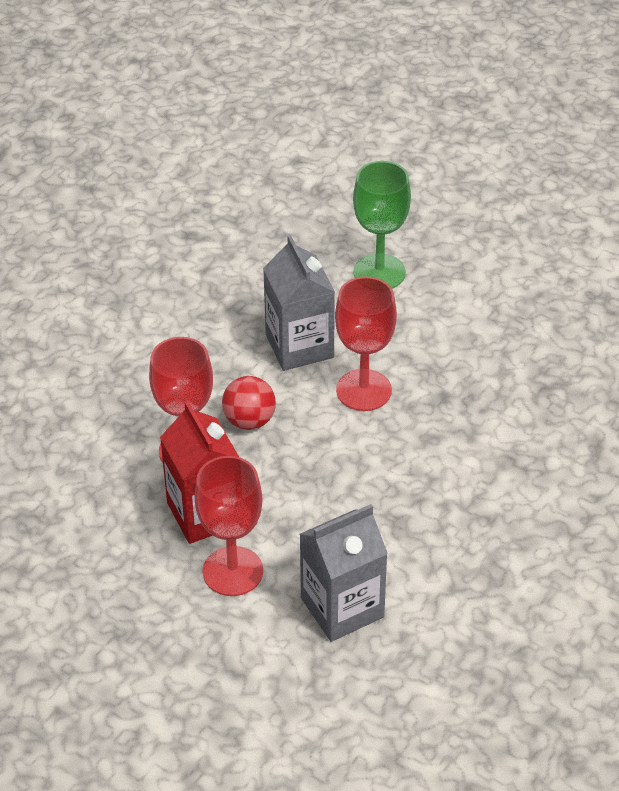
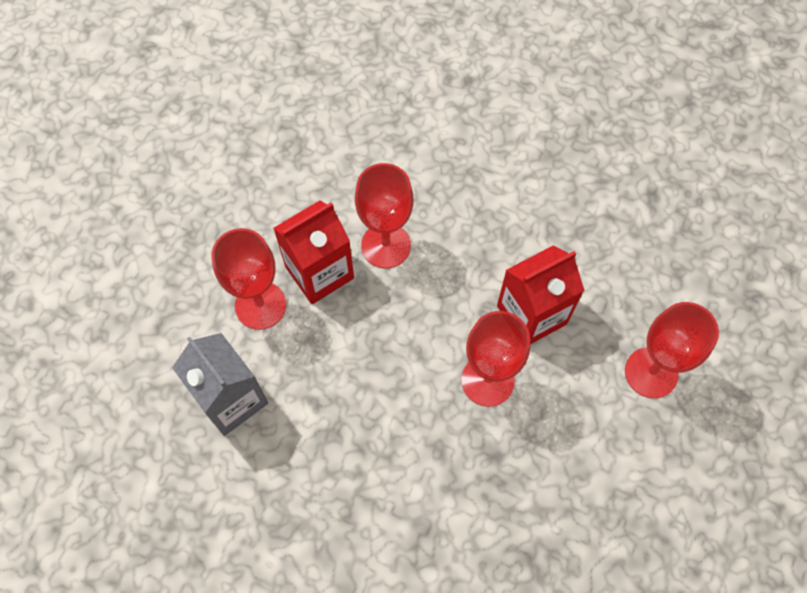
camera: 80 degrees right, 20 degrees up
red ball [222,376,276,430] -> none
grey carton [263,235,335,371] -> red carton [497,245,584,344]
green goblet [353,161,411,289] -> red goblet [625,302,719,398]

